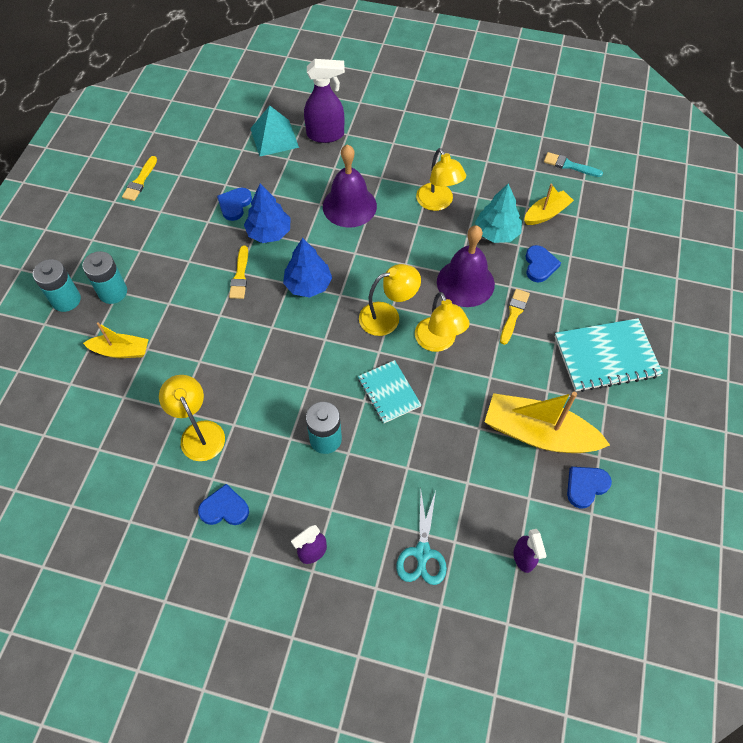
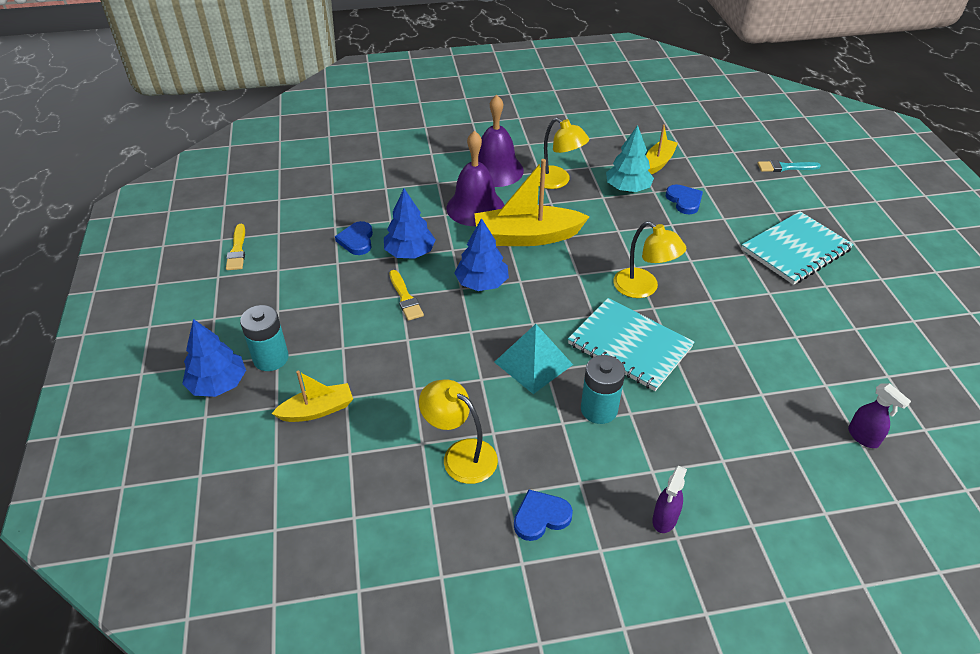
camera: 25 degrees left, 15 degrees down
turquoise battery [33,259,81,312] -> blue tree [182,319,246,397]
turquoise pyramid [250,105,299,156] -> turquoise pyramid moved to [494,324,573,394]
purple spray bottle [304,59,345,143] -> none
turquoise notebook [358,360,421,423] -> turquoise notebook [568,298,695,391], size x1.60
yellow lamp [359,264,421,336] -> none
turquoise scissors [397,491,447,585] -> none
purple bell [437,225,495,307] -> purple bell moved to [478,95,524,187]
yellow boat [485,392,610,453] -> yellow boat moved to [474,159,590,246]
yellow brush [500,289,530,345] -> none
turquoise brush [544,152,603,177] -> turquoise brush moved to [757,160,821,172]
blue heart [567,467,612,508] -> none

